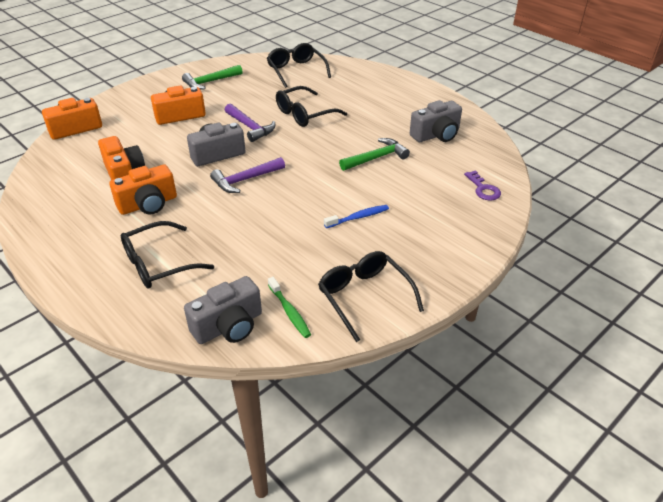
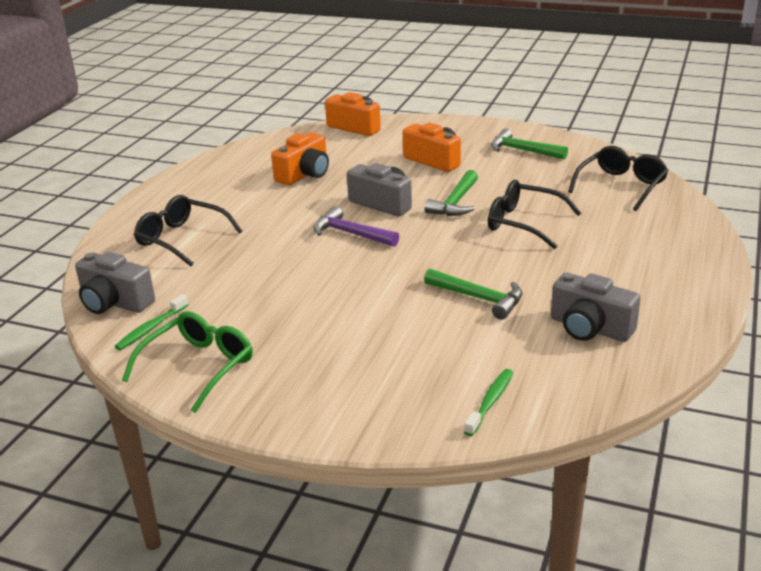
camera: 65 degrees right, 10 degrees down
orange camera [109,165,177,215] -> none
purple hammer [225,104,275,142] -> green hammer [425,170,478,216]
black glasses [318,251,424,342] -> green glasses [122,311,253,413]
blue toothbrush [324,205,389,228] -> none
purple key [464,170,501,200] -> green toothbrush [464,369,513,436]

